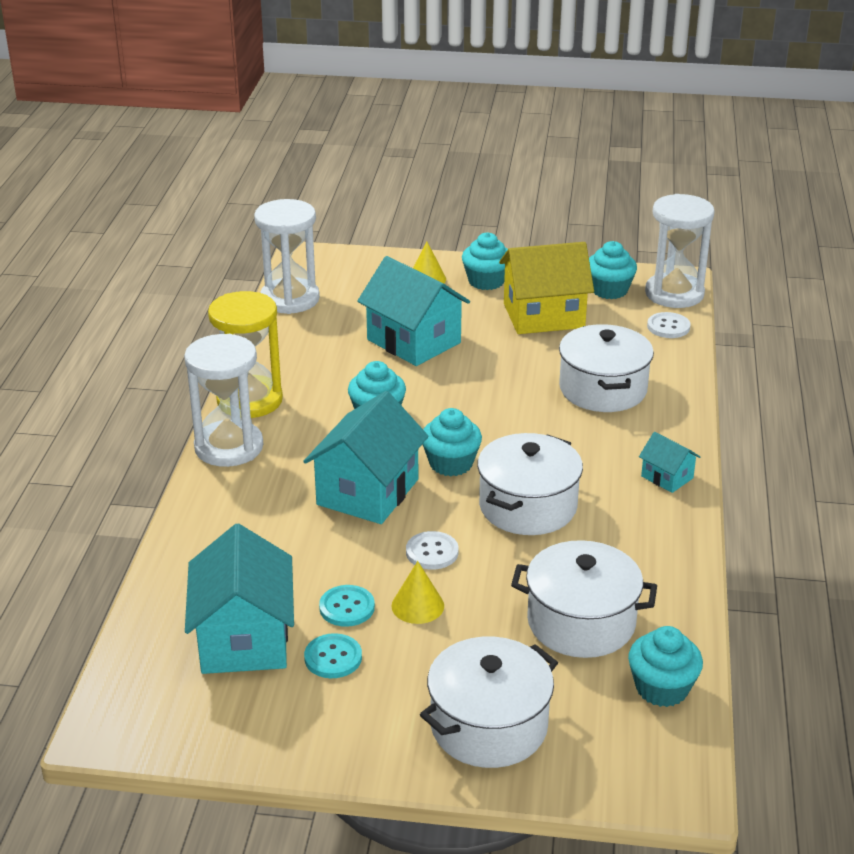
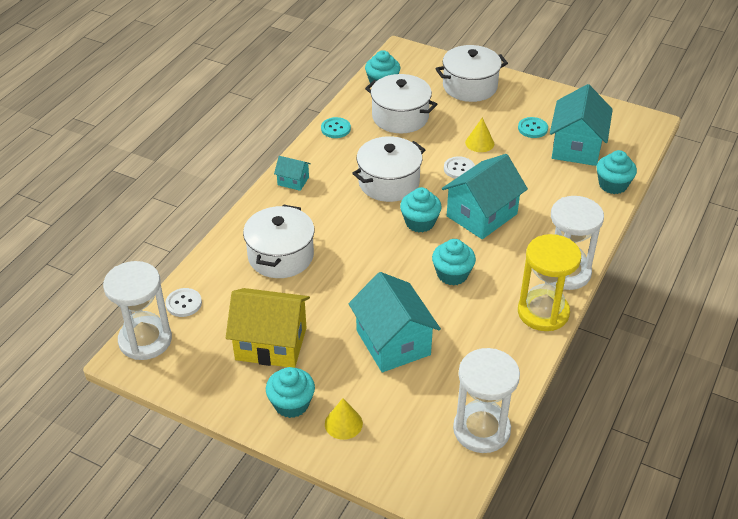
camera: 160 degrees left, 10 degrees up
turquoise button [319,585,375,627] -> turquoise button moved to [321,117,351,138]
turquoise cupcake [589,241,637,299] -> turquoise cupcake moved to [596,150,637,194]
turquoise house [639,432,700,493] -> turquoise house turned 45 degrees counterclockwise [274,156,311,191]

